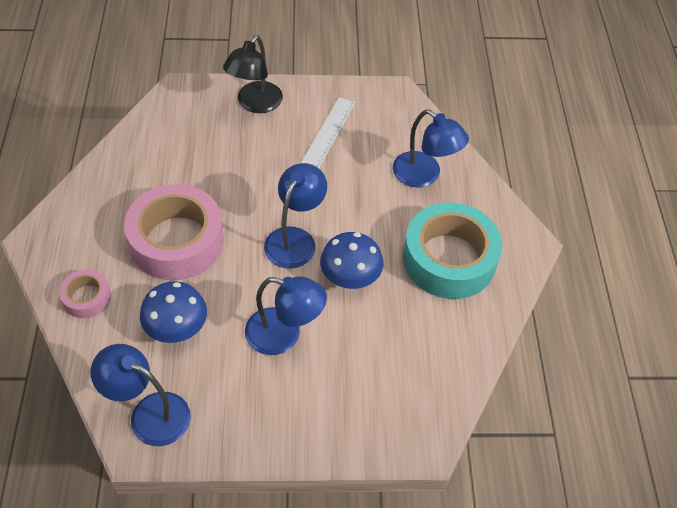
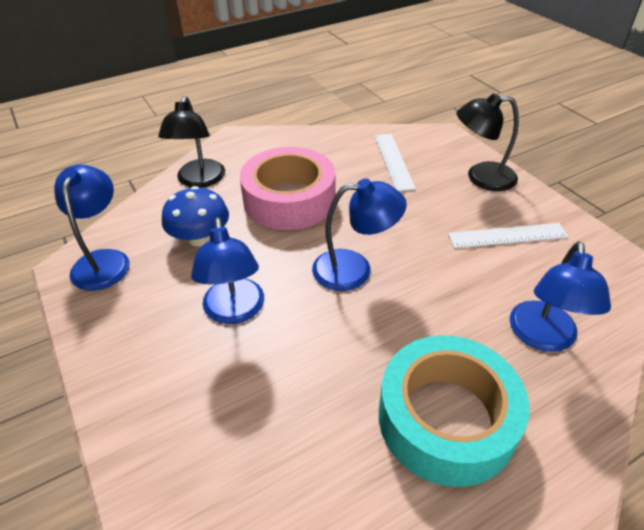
camera: 65 degrees right, 10 degrees down
pink tape [59,269,111,318] -> black lamp [158,96,225,188]
blue mushroom [320,232,383,289] -> none
none -> white ruler [374,134,416,191]

